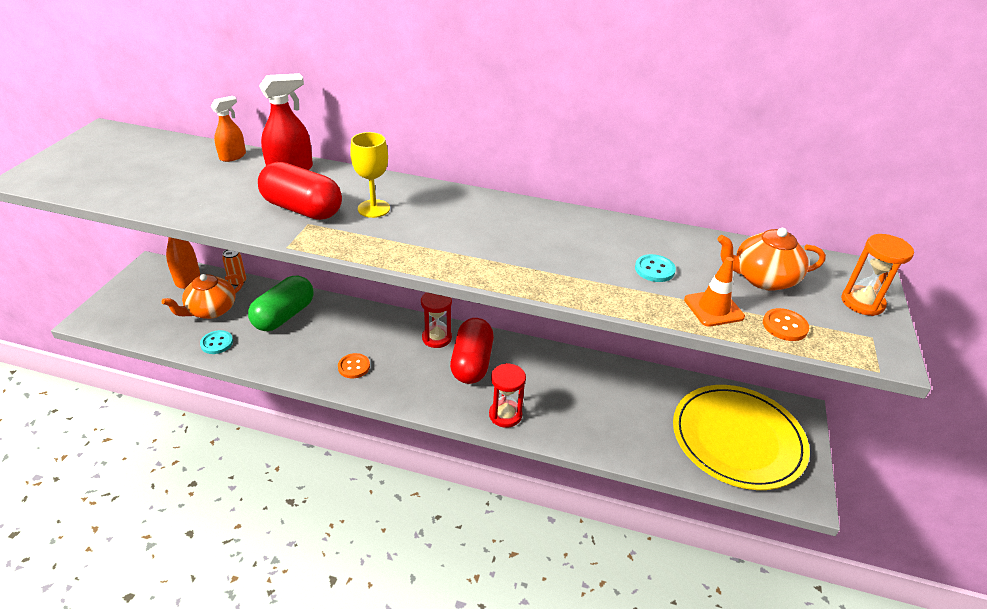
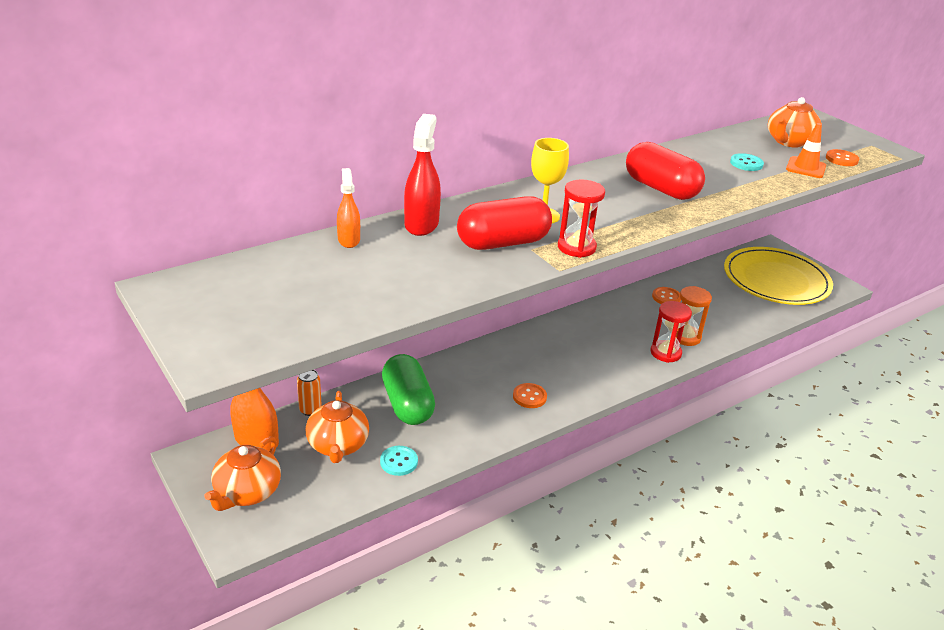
camera: 50 degrees left, 5 degrees down
red hourglass [421,292,452,348] -> red hourglass moved to [558,179,605,258]
red capsule [450,318,494,384] -> red capsule moved to [626,142,705,200]
orange hourglass [841,234,914,316] -> orange hourglass moved to [676,286,712,346]
none -> orange teapot [204,436,281,511]
none -> orange button [652,287,681,304]

